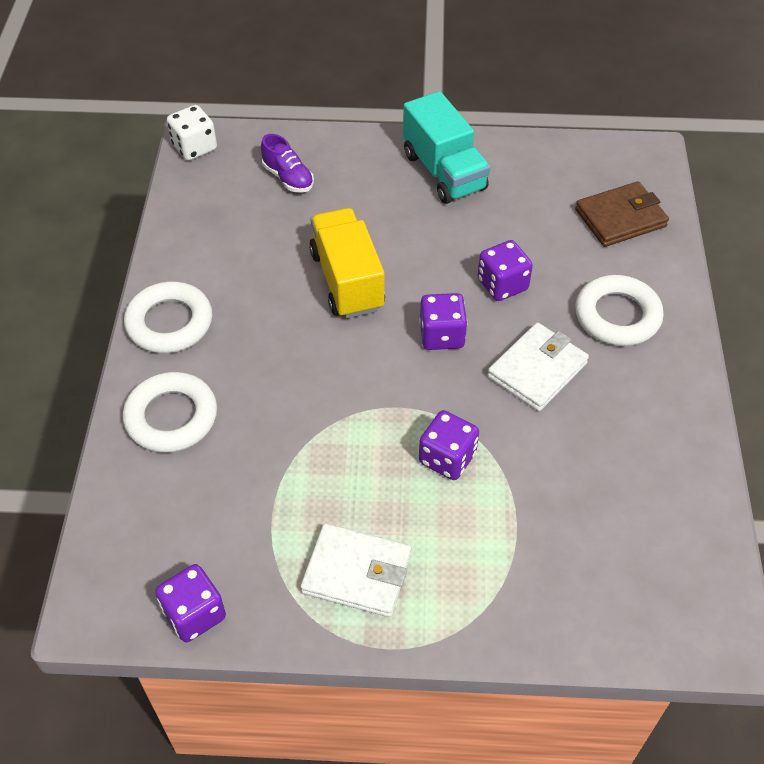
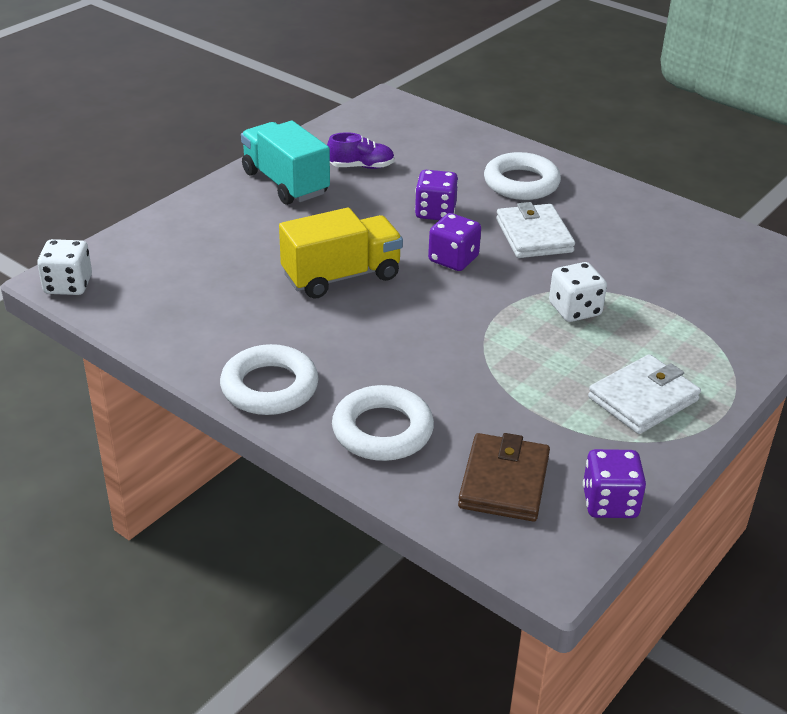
camera: 55 degrees left, 15 degrees down
purple shoe [261,134,314,193] -> purple shoe moved to [327,132,395,169]
yellow truck [309,208,385,318] -> yellow truck turned 135 degrees clockwise [279,208,403,299]
turquoise truck [403,91,490,204] -> turquoise truck turned 135 degrees counterclockwise [241,121,330,205]
purple dice [419,410,479,480] -> white dice [549,262,607,322]
brown wallet [575,181,669,247] -> brown wallet moved to [458,433,550,522]

